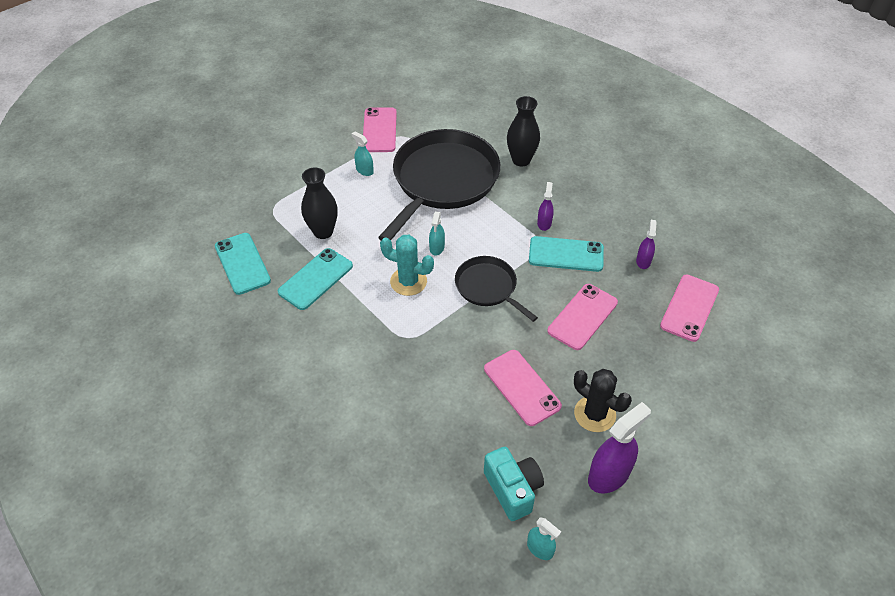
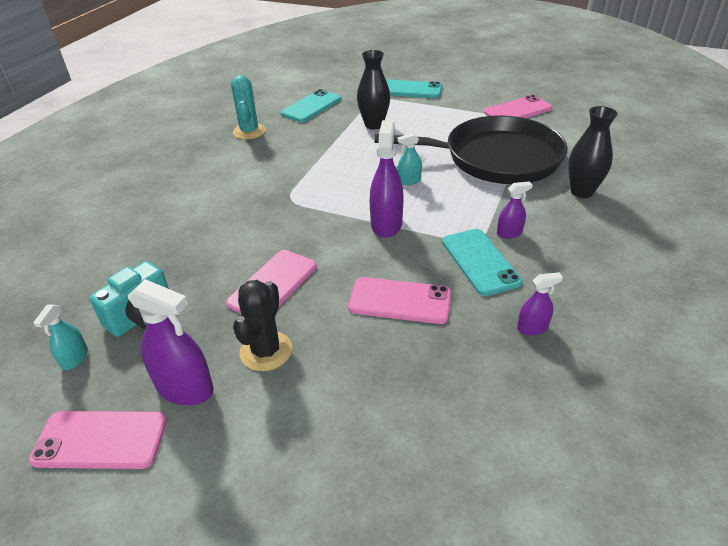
camera: 65 degrees right, 10 degrees down
turquoise phone [278,248,353,310] -> turquoise phone moved to [386,79,442,98]
turquoise spray bottle [352,132,374,176] -> none
turquoise cactus [380,235,434,296] -> turquoise cactus moved to [231,75,266,139]
black pan [455,256,538,322] -> purple spray bottle [370,120,403,238]
pink phone [660,275,719,342] -> pink phone moved to [29,411,167,469]

